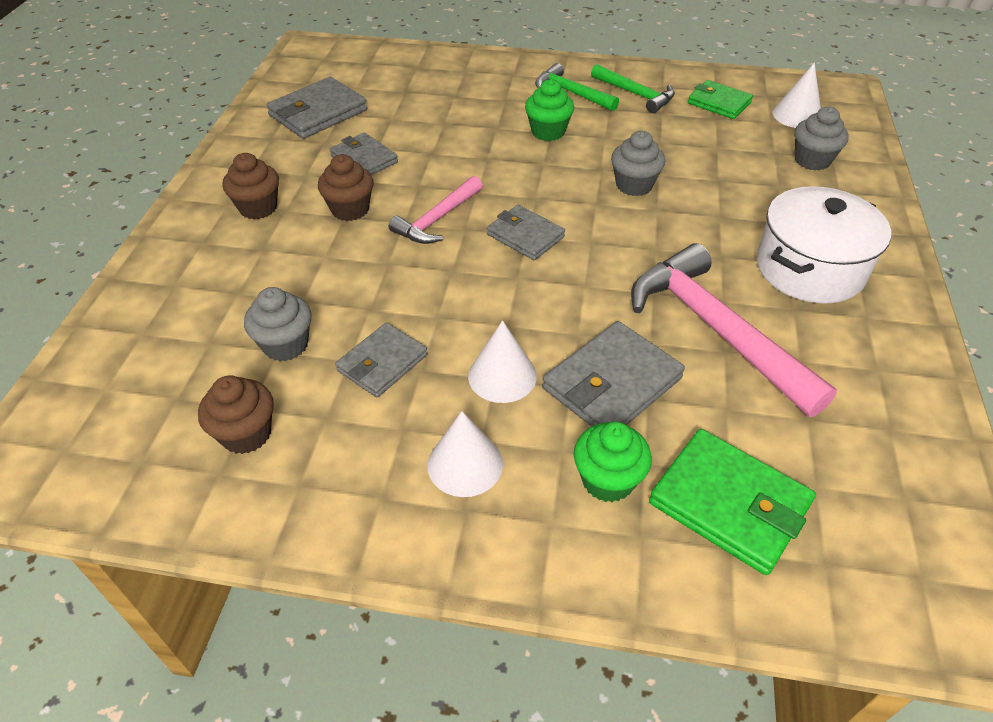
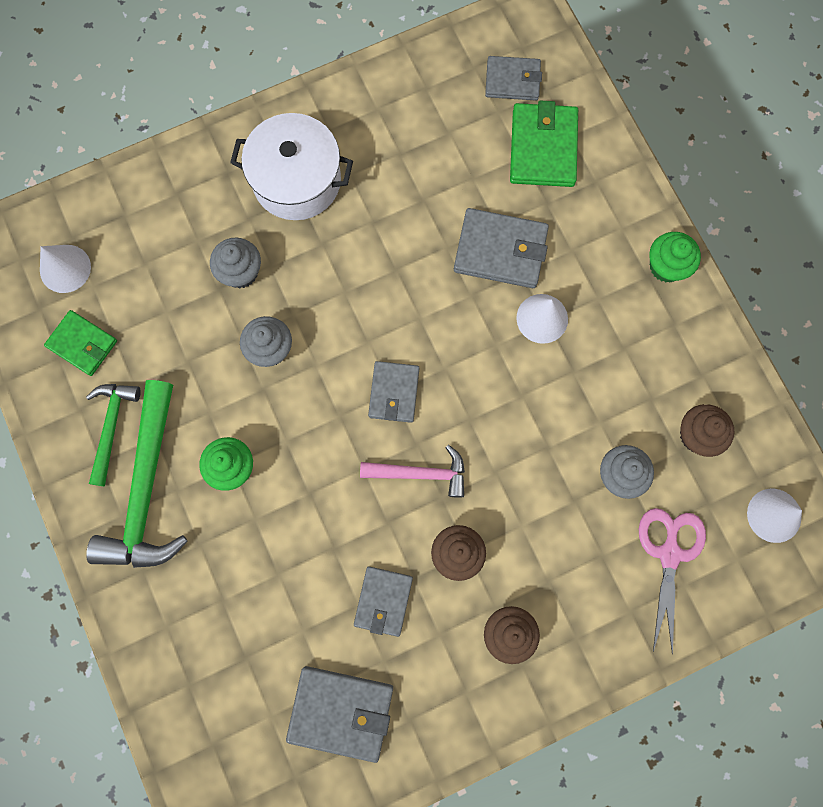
camera: 125 degrees left, 30 degrees up
grey wallet [335,323,427,397] -> grey wallet moved to [485,56,542,100]
white cone [427,411,503,497] -> white cone moved to [747,489,802,543]
green hammer [535,63,619,111] -> green hammer [86,380,188,568], size x1.77
green cupcake [574,422,652,502] -> green cupcake moved to [649,232,701,283]
pink hammer [631,243,837,417] -> none
green wallet [688,80,753,119] -> green wallet turned 60 degrees counterclockwise [44,310,117,376]
grey cupcake [795,107,849,171] -> grey cupcake moved to [210,238,261,288]
none -> pink scissors [639,508,706,655]

